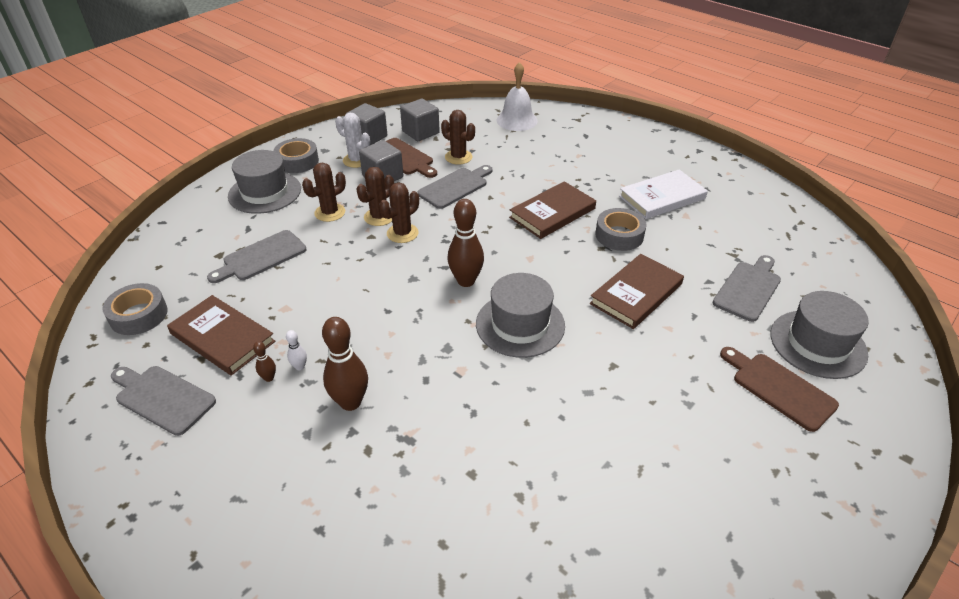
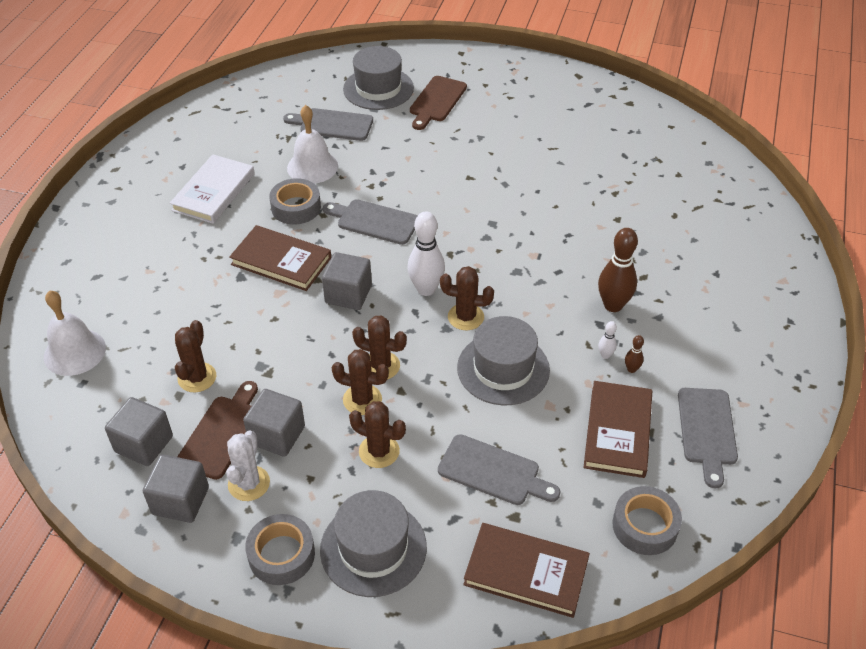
camera: 115 degrees left, 5 degrees up
grey cutting board [417,165,493,209] -> grey cutting board moved to [323,199,418,245]
brown bowling pin [447,199,484,287] -> white bowling pin [407,212,445,296]
grey hat [476,273,565,358] -> grey hat moved to [457,316,550,405]
brown book [590,254,684,329] -> brown book moved to [463,523,590,618]
white book [619,169,708,219] -> white book turned 75 degrees clockwise [170,154,255,224]
none -> white bell [287,105,338,184]
none -> grey cube [322,252,372,310]
none -> brown cactus [440,266,494,330]

